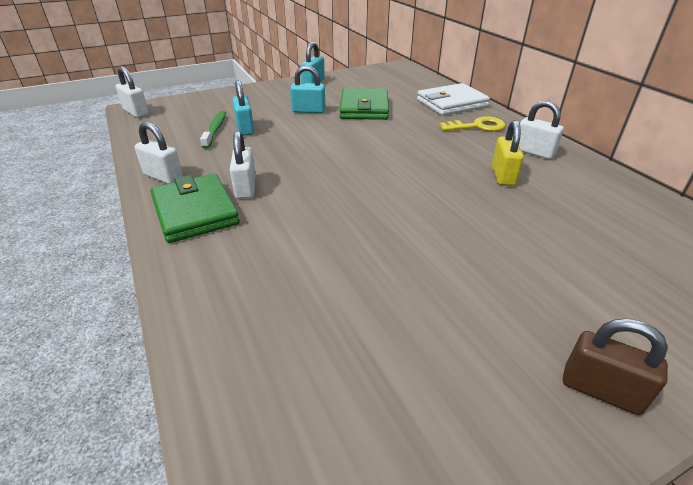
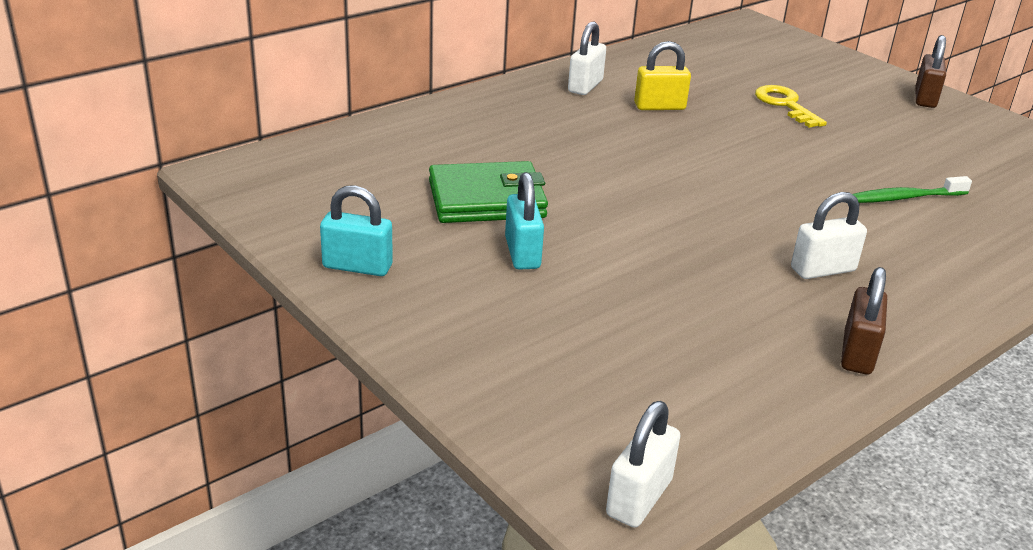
camera: 105 degrees left, 5 degrees down
white padlock [135,122,183,184] -> brown padlock [841,267,887,374]
green wallet [150,174,240,243] -> none
green toothbrush [200,111,226,149] -> green toothbrush moved to [852,176,972,203]
turquoise padlock [233,80,254,136] -> none
white wallet [417,83,490,116] -> none
yellow key [440,116,505,131] -> yellow key moved to [755,85,827,128]

